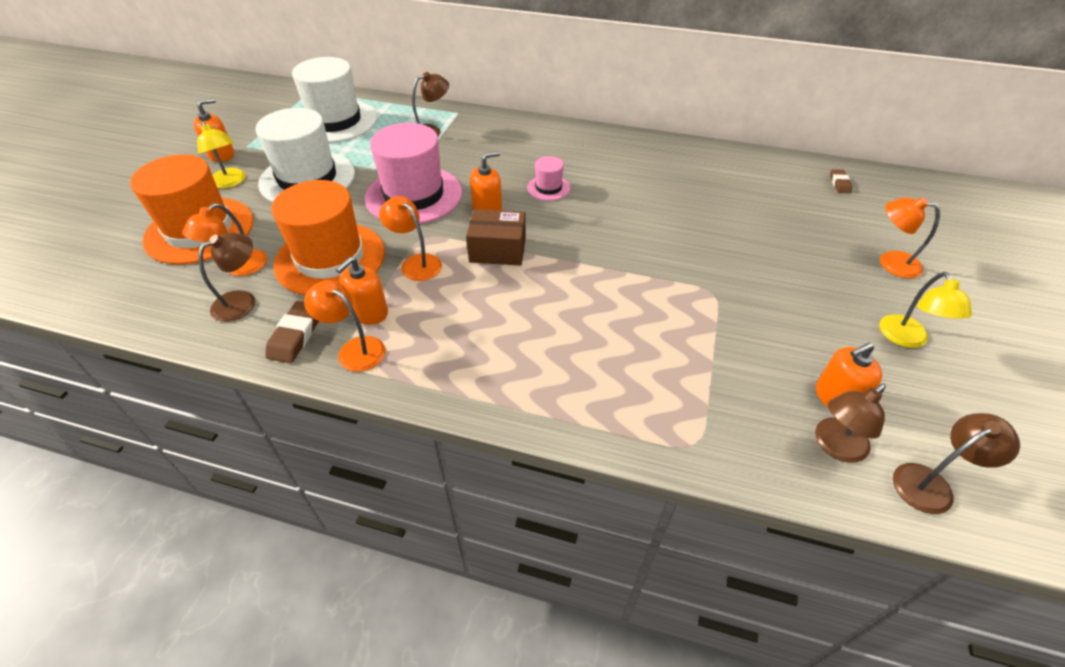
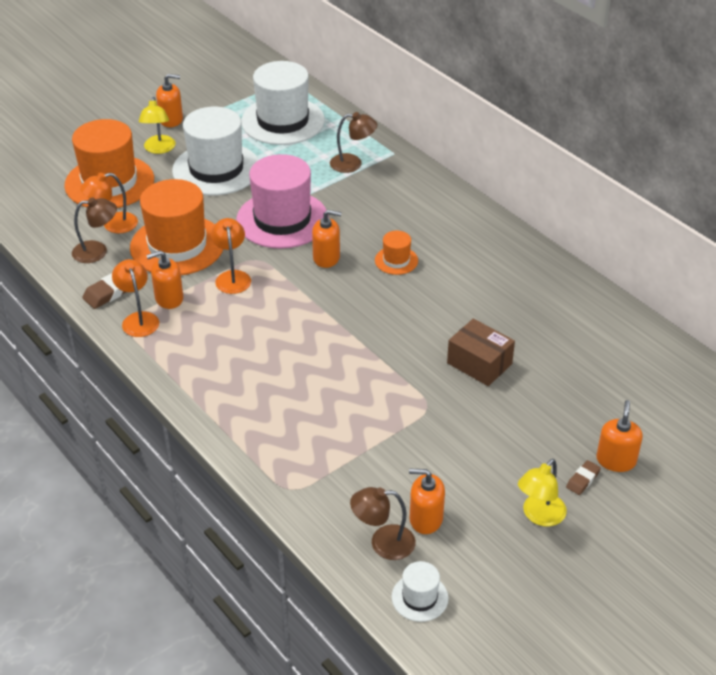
camera: 35 degrees right, 5 degrees down
brown box [466,209,526,266] -> brown box moved to [447,318,515,386]
pink hat [527,156,570,201] -> orange hat [375,231,418,275]
brown eraser [830,169,852,193] -> brown eraser moved to [566,460,601,495]
orange lamp [880,197,940,278] -> orange soap dispenser [596,400,643,472]
brown lamp [893,413,1020,514] -> white hat [392,561,448,622]

